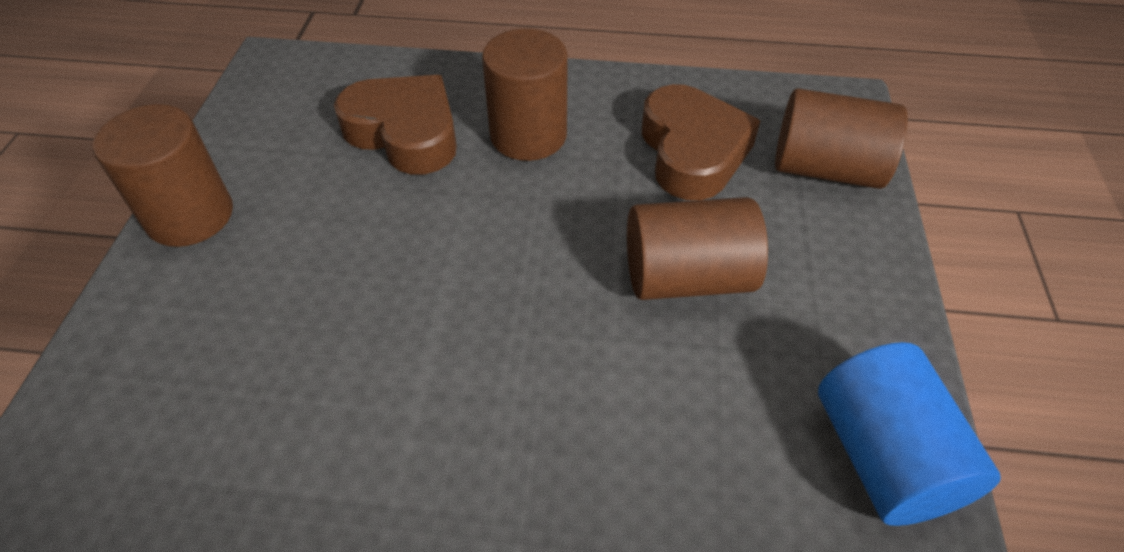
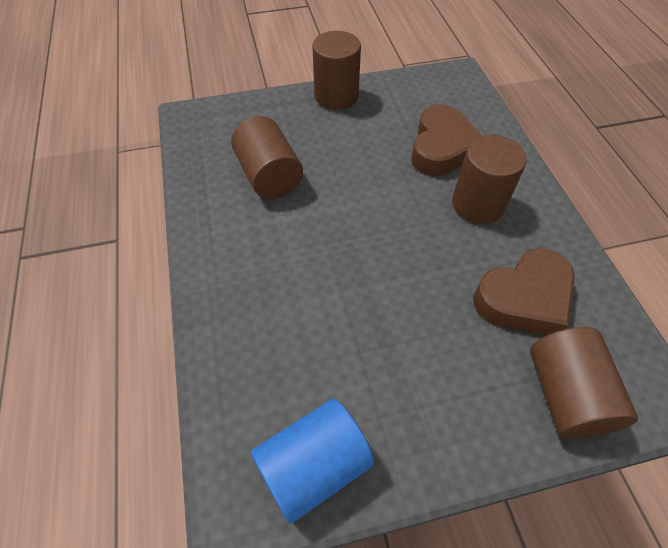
camera: 70 degrees right, 5 degrees up
brown cylinder [627,197,768,300] -> brown cylinder moved to [231,116,303,199]

